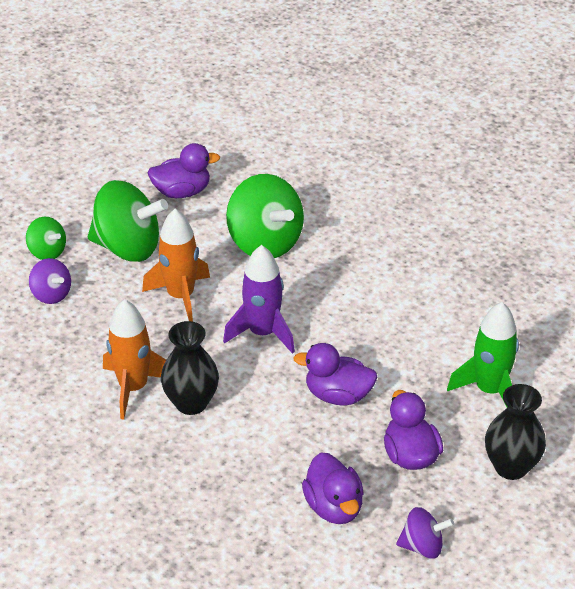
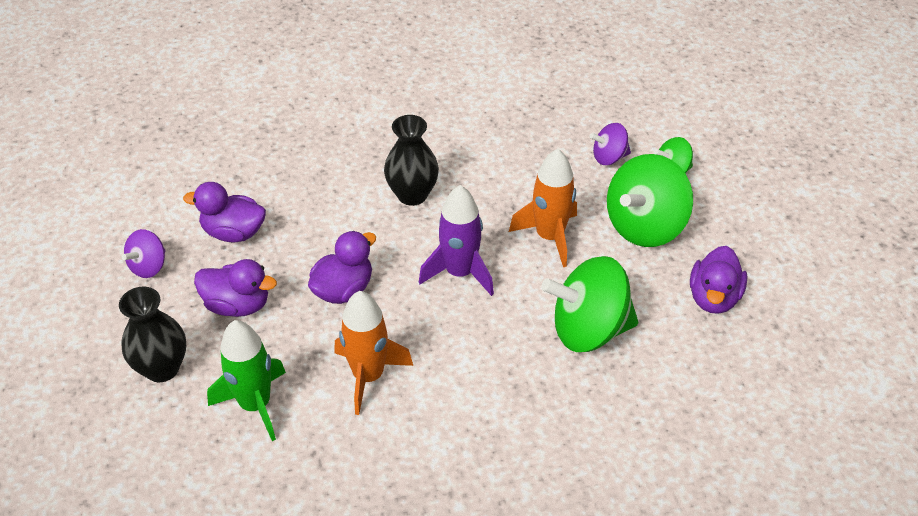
camera: 120 degrees right, 5 degrees up
orange rocket [103,299,166,420] -> orange rocket moved to [335,291,413,415]

